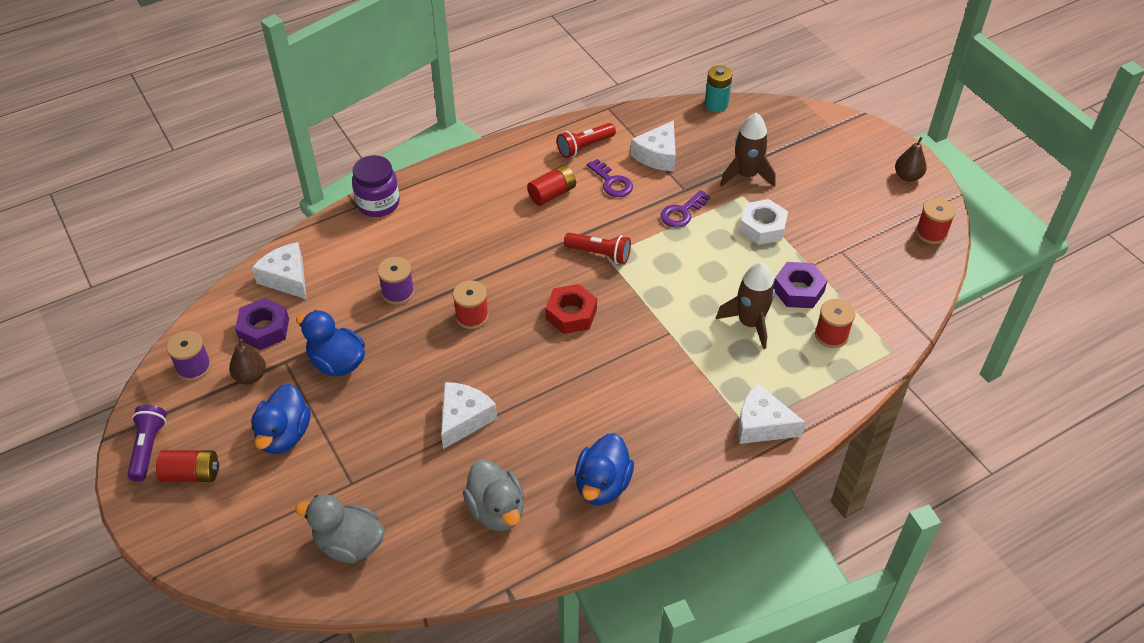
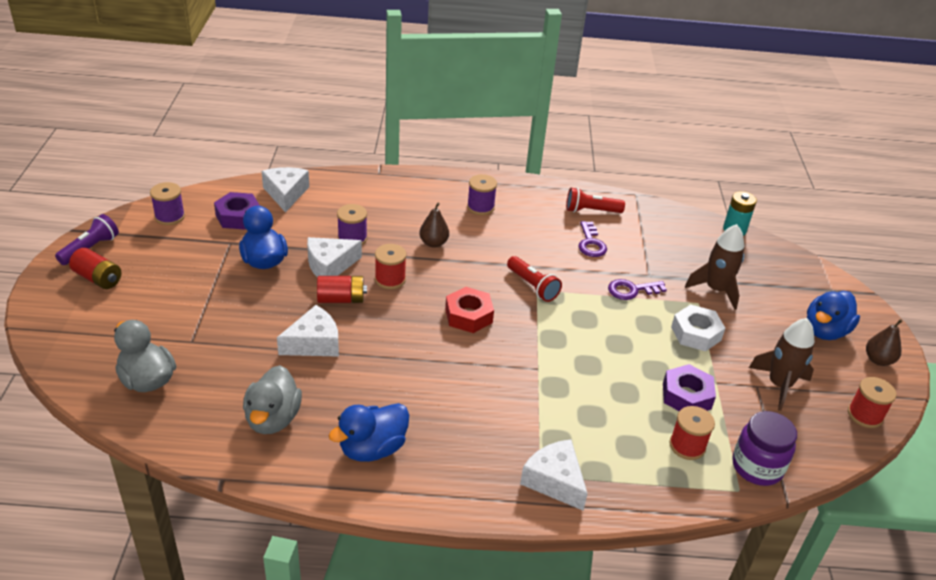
camera: 30 degrees right, 10 degrees down
brown pear [229,339,266,384] -> brown pear moved to [419,203,449,248]
blue duck [251,383,311,454] -> blue duck moved to [807,291,860,340]
purple jar [352,155,400,217] -> purple jar moved to [732,411,797,486]
red battery [527,165,576,206] -> red battery moved to [317,276,367,303]
white cheese [630,120,676,171] -> white cheese moved to [307,237,362,277]
brown rocket [716,262,775,349] -> brown rocket moved to [749,318,815,411]
none -> purple spool [467,174,497,215]

